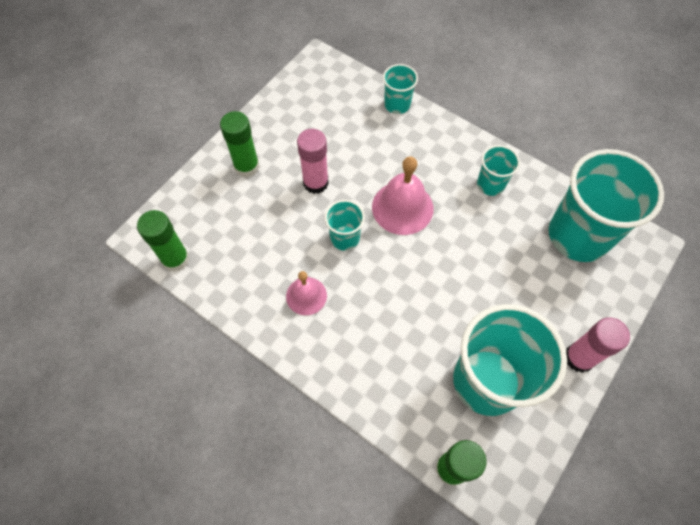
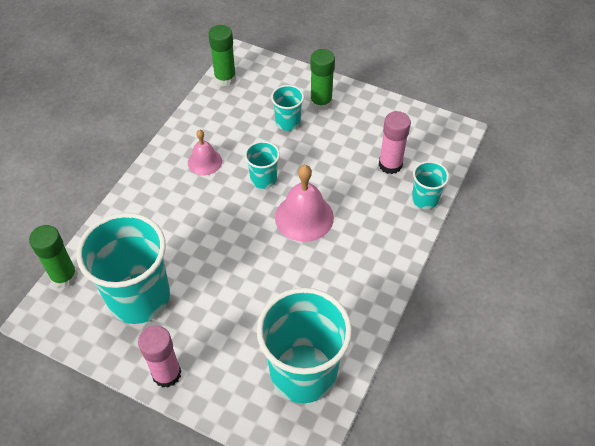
camera: 80 degrees right, 10 degrees down
pink glue stick [297,129,329,194] -> pink glue stick moved to [379,111,411,174]
turquoise cup [477,145,520,196] -> turquoise cup moved to [271,85,304,131]

